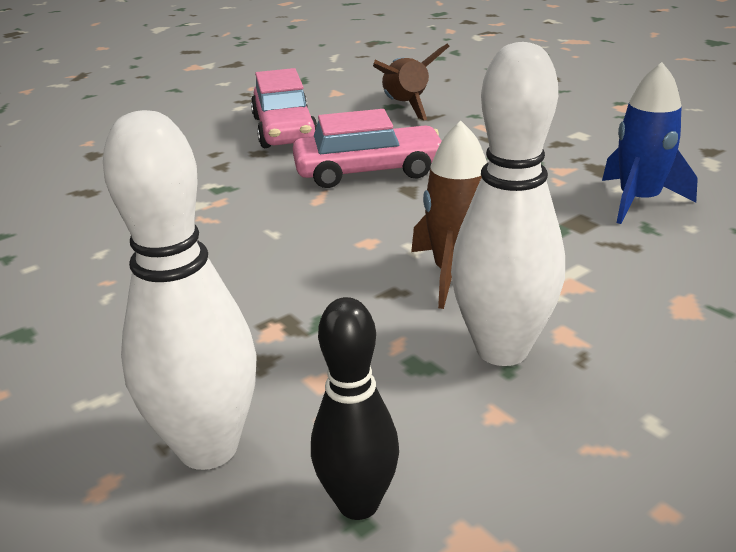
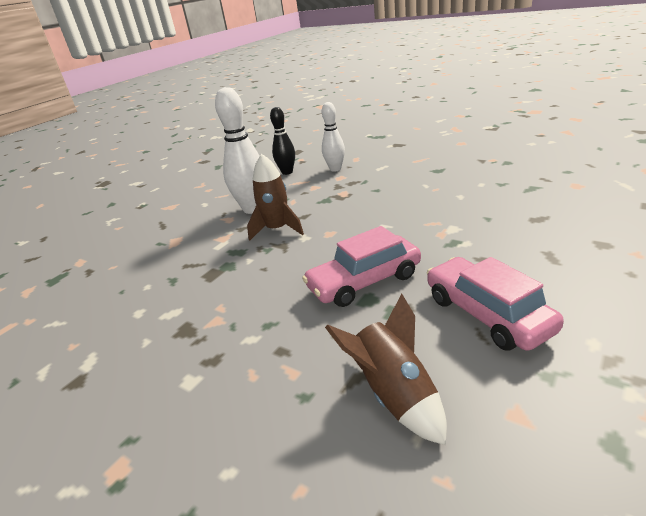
camera: 165 degrees right, 0 degrees up
white bowling pin [103,110,257,470] -> white bowling pin [322,102,345,172], size x0.64
blue rocket [602,62,698,224] -> none

